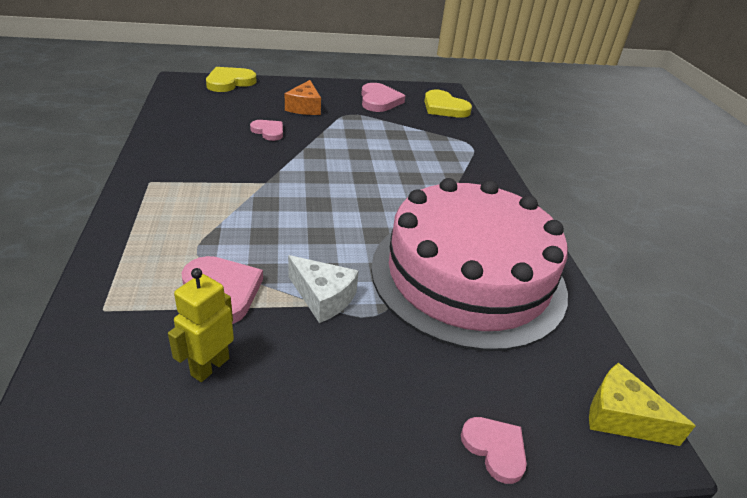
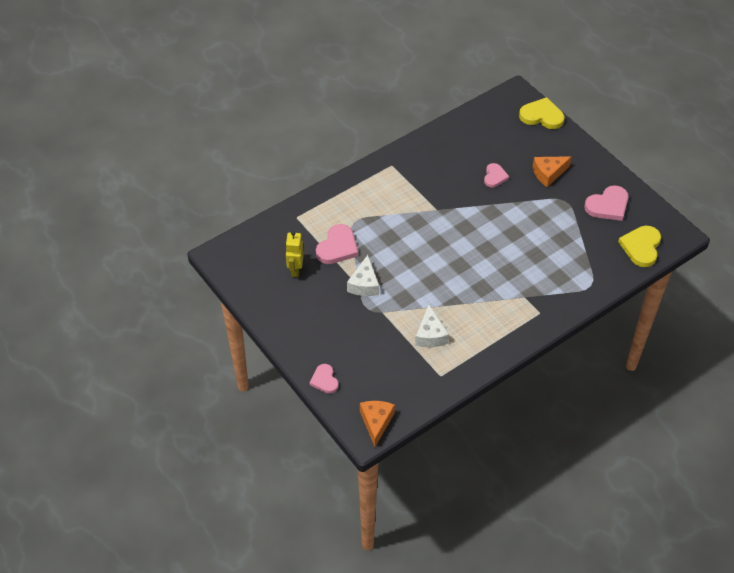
camera: 65 degrees right, 15 degrees up
yellow robot [168,268,234,382] -> yellow robot turned 90 degrees counterclockwise [285,231,304,277]
pink cake [371,178,568,351] -> white cheese [415,305,449,347]
pink heart [461,417,527,484] -> pink heart turned 135 degrees clockwise [310,364,339,394]
yellow cheese [589,363,696,446] -> orange cheese [360,401,395,447]

